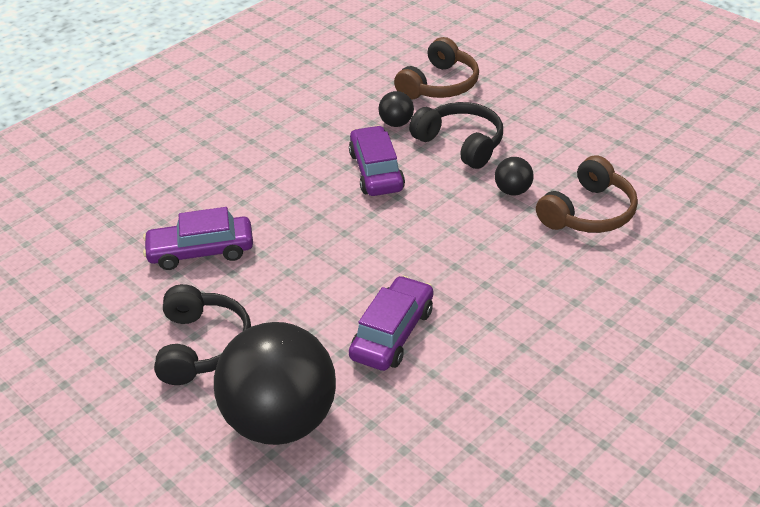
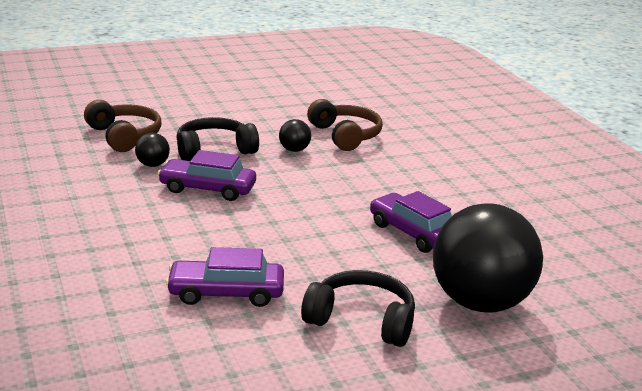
camera: 70 degrees left, 15 degrees down
purple car [143,207,253,270] -> purple car turned 75 degrees clockwise [165,247,284,307]

